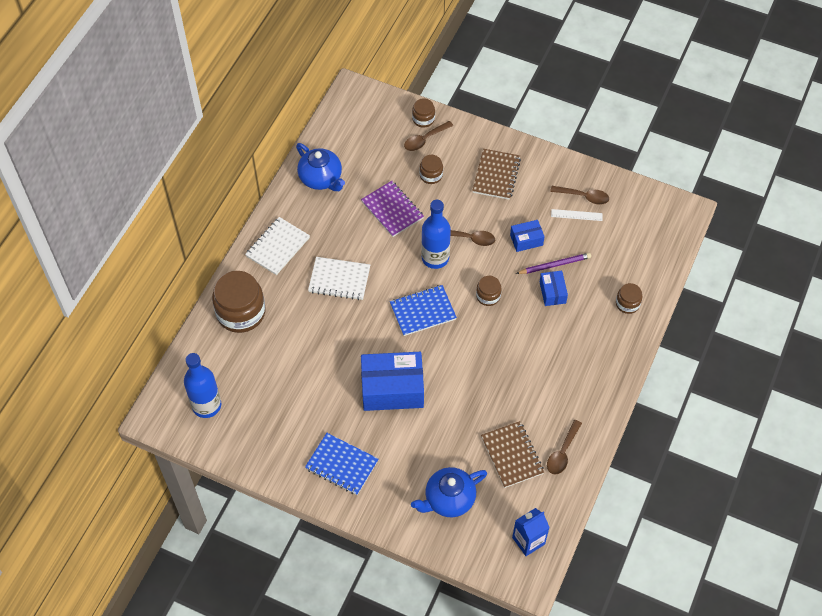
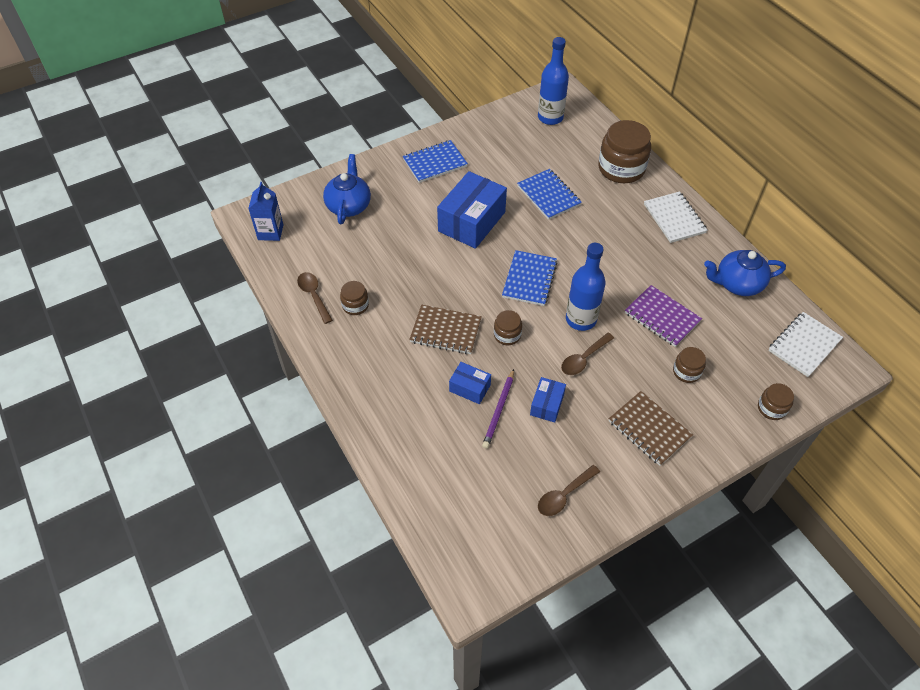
camera: 125 degrees right, 5 degrees down
white notebook [308,257,370,300] -> white notebook moved to [768,312,843,377]
purple notebook [361,181,424,237] -> purple notebook turned 45 degrees clockwise [625,285,702,347]
brown spoon [404,121,453,151] -> none
brown notebook [481,421,544,488] -> brown notebook moved to [409,305,482,354]
white ruler [551,209,603,221] -> none
brown jar [616,283,642,314] -> brown jar moved to [340,281,369,315]
none -> blue notebook [517,169,582,220]

